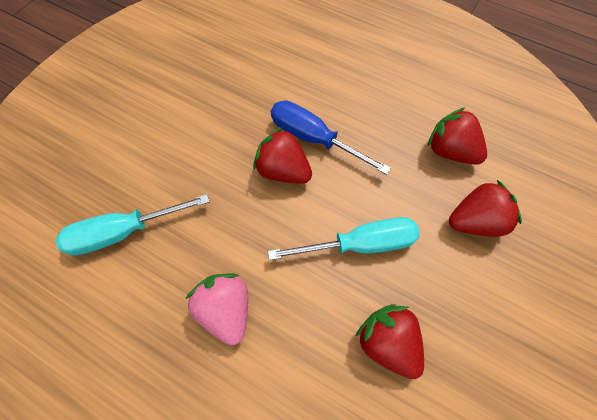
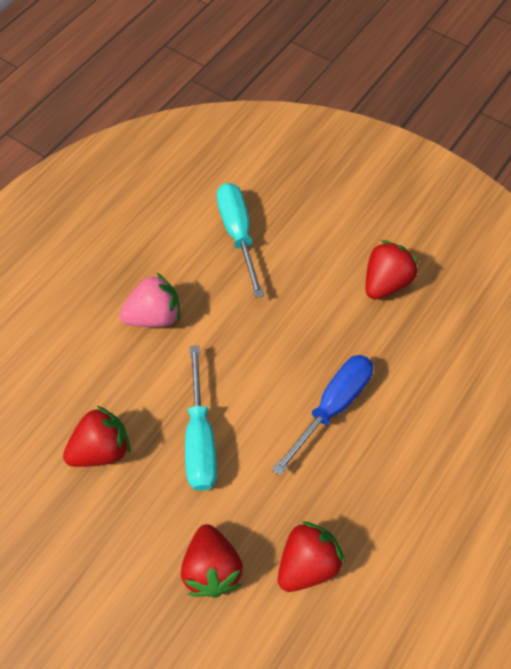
camera: 95 degrees right, 5 degrees down
red strawberry [253,127,312,184] -> red strawberry moved to [366,240,419,300]

